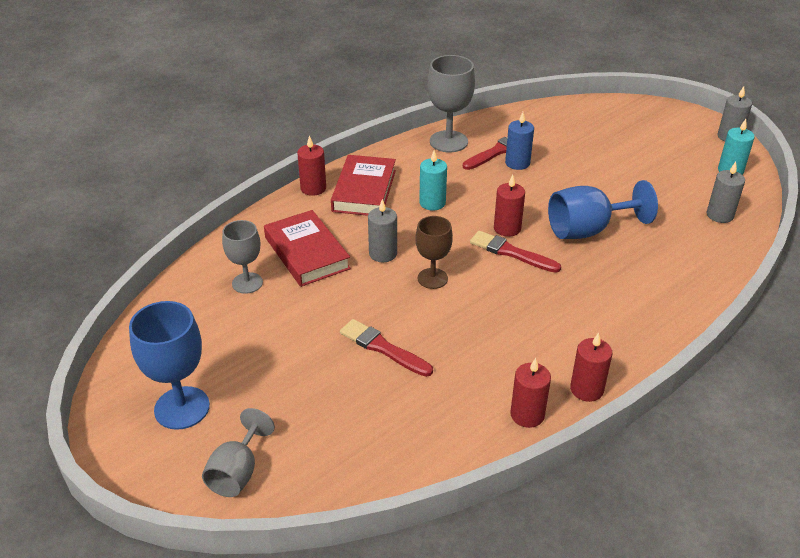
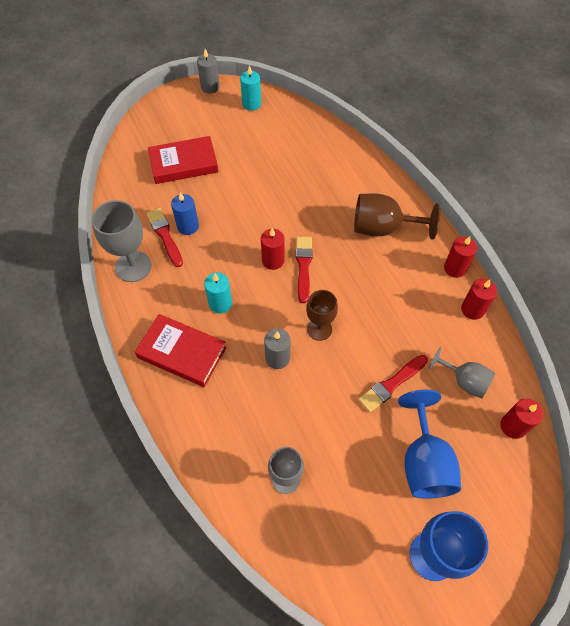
camera: 75 degrees left, 20 degrees up
grey goblet [202,408,275,497] -> grey goblet moved to [428,346,496,398]
red book [264,210,351,287] -> red book moved to [148,136,219,184]
red candle [297,135,326,196] -> red candle moved to [500,399,543,439]
red brush [470,231,561,273] -> red brush turned 135 degrees clockwise [296,237,313,303]
blue goblet [548,180,658,239] -> blue goblet moved to [398,390,461,499]
grey candle [707,162,745,223] -> none
none -> brown goblet [354,193,440,240]

